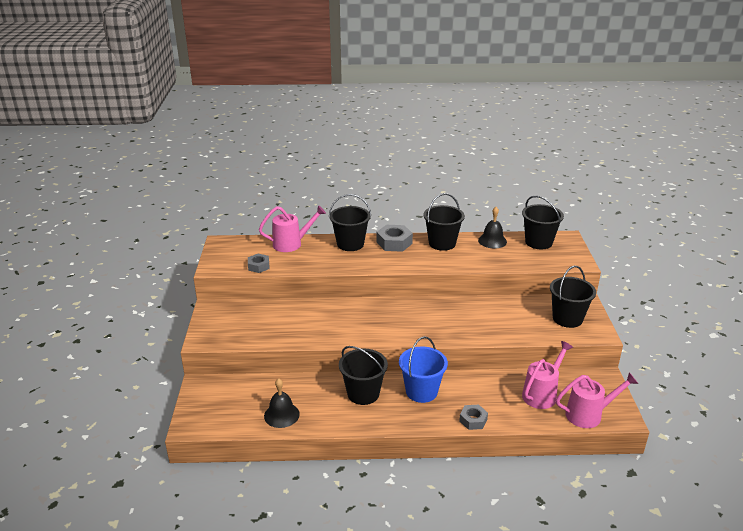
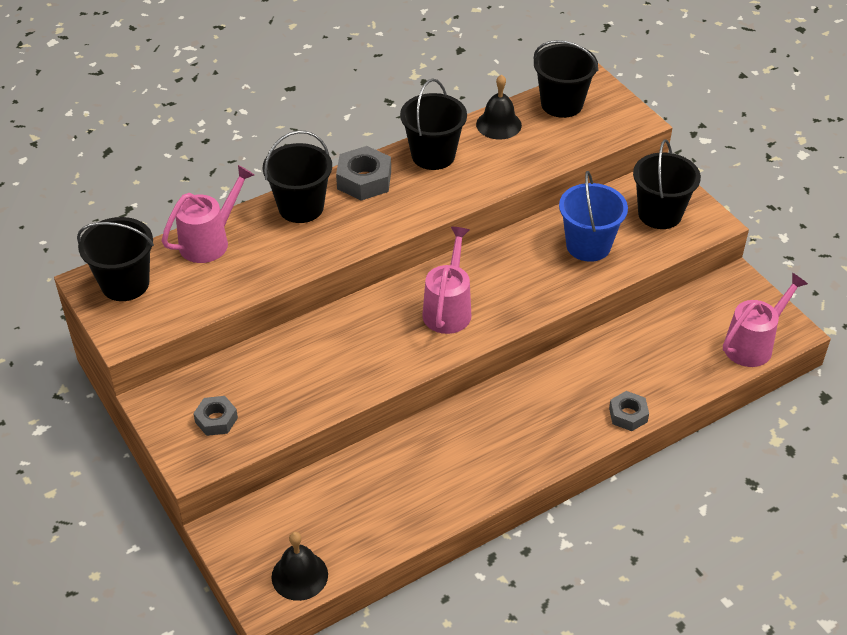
camera: 30 degrees left, 15 degrees up
grey nut [248,253,270,273] -> grey nut moved to [193,396,238,436]
black bell [264,378,300,428] -> black bell moved to [272,532,328,601]
black bucket [339,346,388,405] -> black bucket moved to [77,217,154,301]
blue bucket [399,336,448,403] -> blue bucket moved to [559,171,628,262]
pink watering can [522,341,573,409] -> pink watering can moved to [422,227,471,334]

